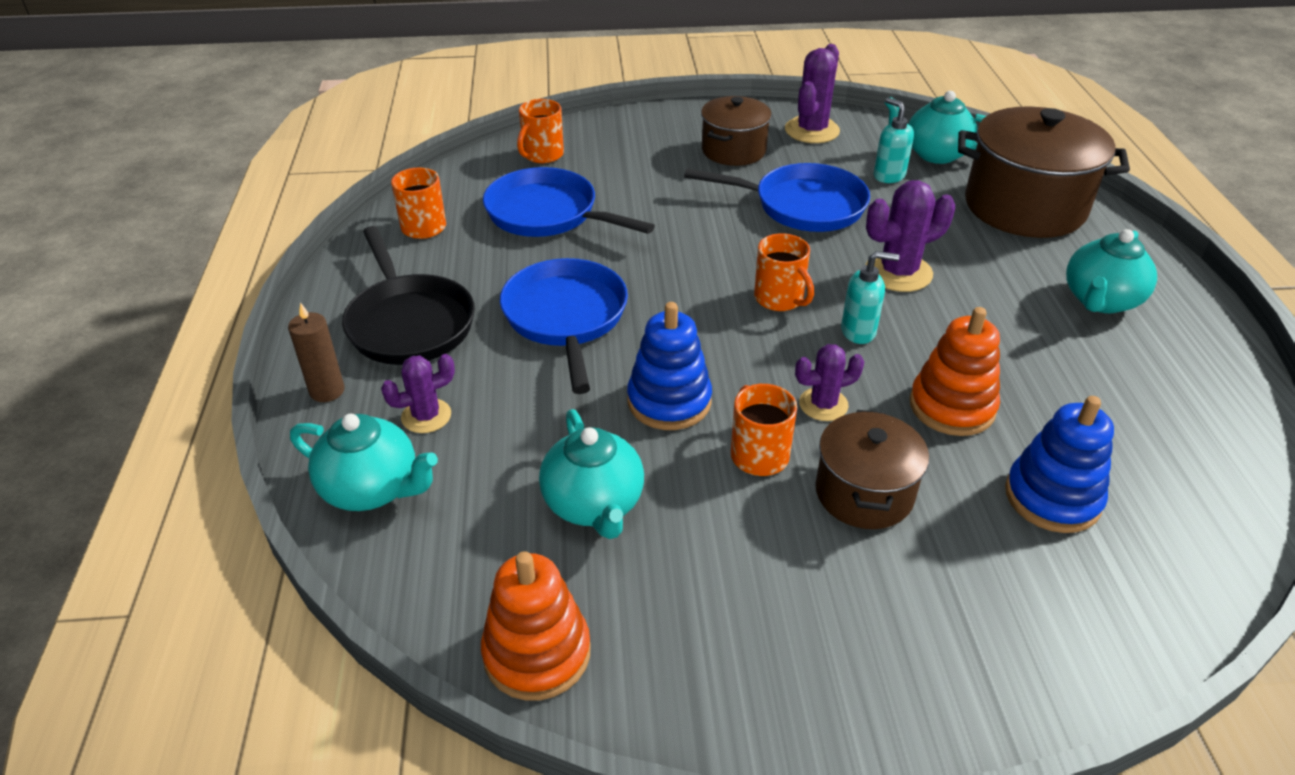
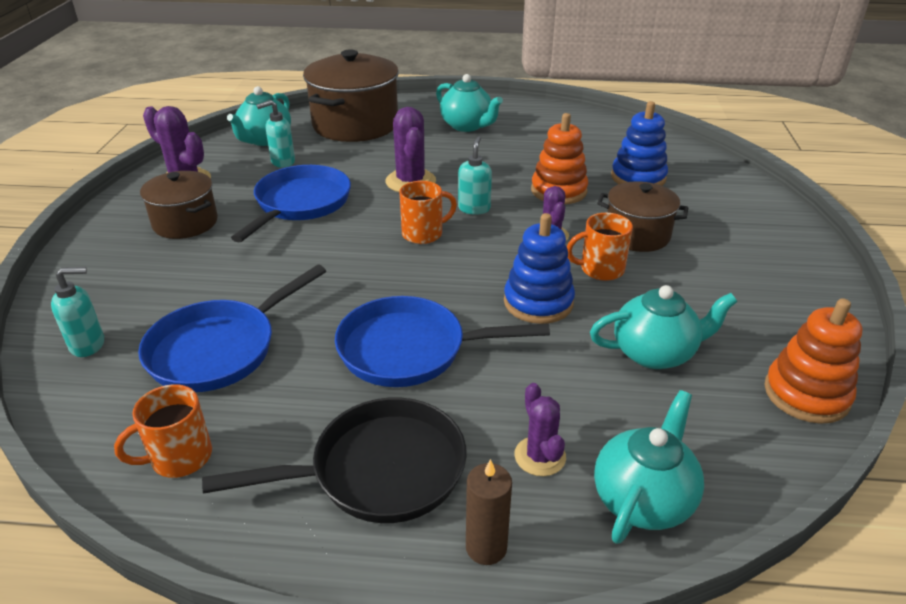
camera: 80 degrees left, 5 degrees down
orange mug [517,99,564,163] -> turquoise soap dispenser [51,267,104,357]

